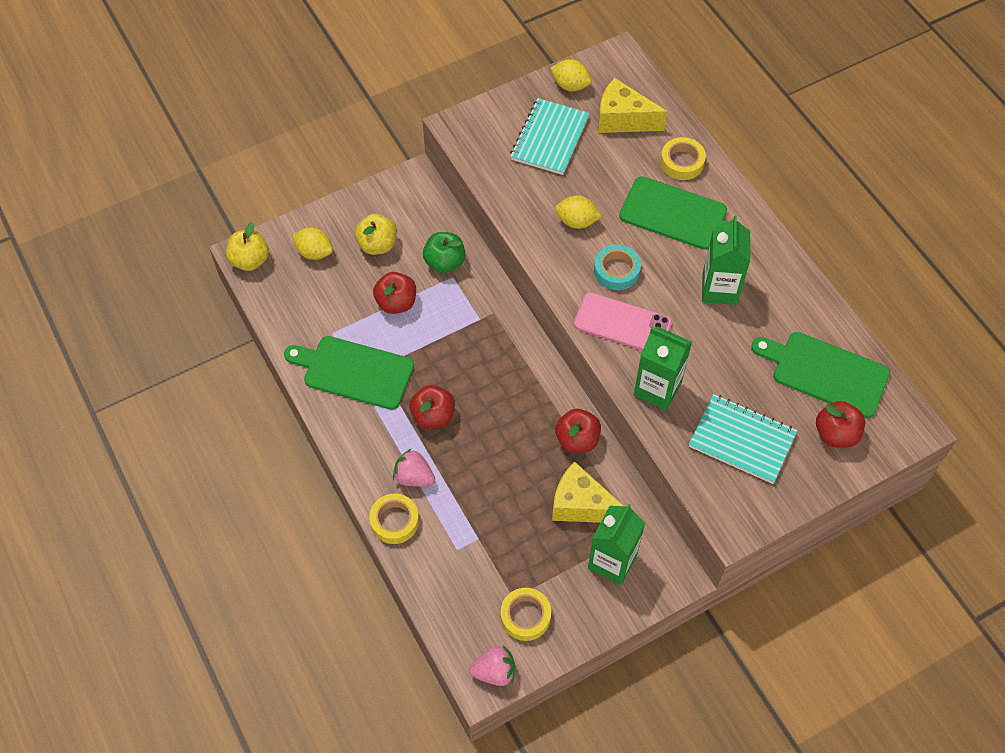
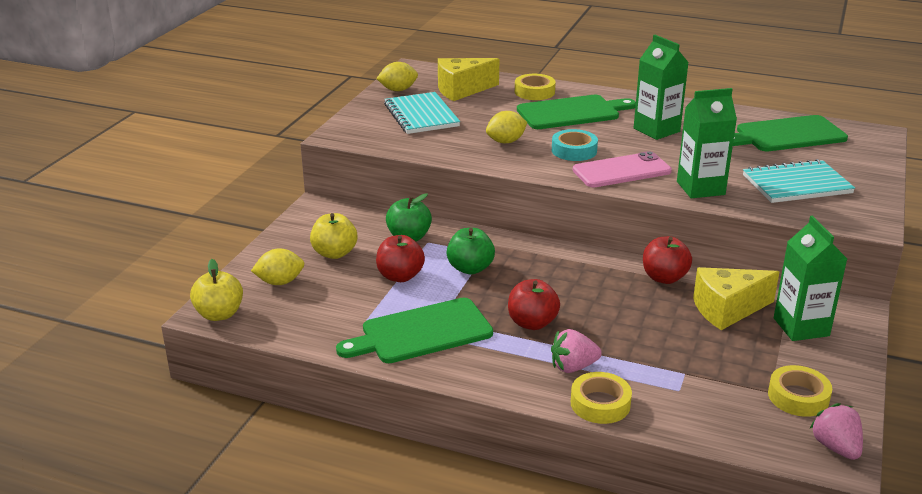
camera: 40 degrees left, 30 degrees down
pink strawberry [469,645,515,686] -> pink strawberry turned 60 degrees counterclockwise [810,403,863,460]
red apple [816,401,865,448] -> none
none -> green apple [447,228,495,274]

